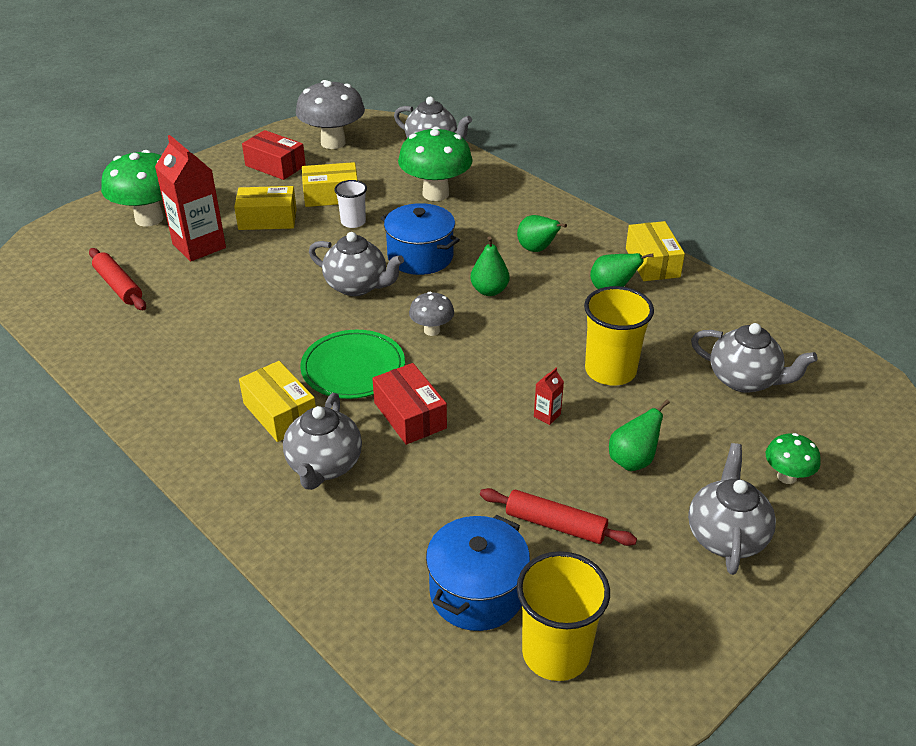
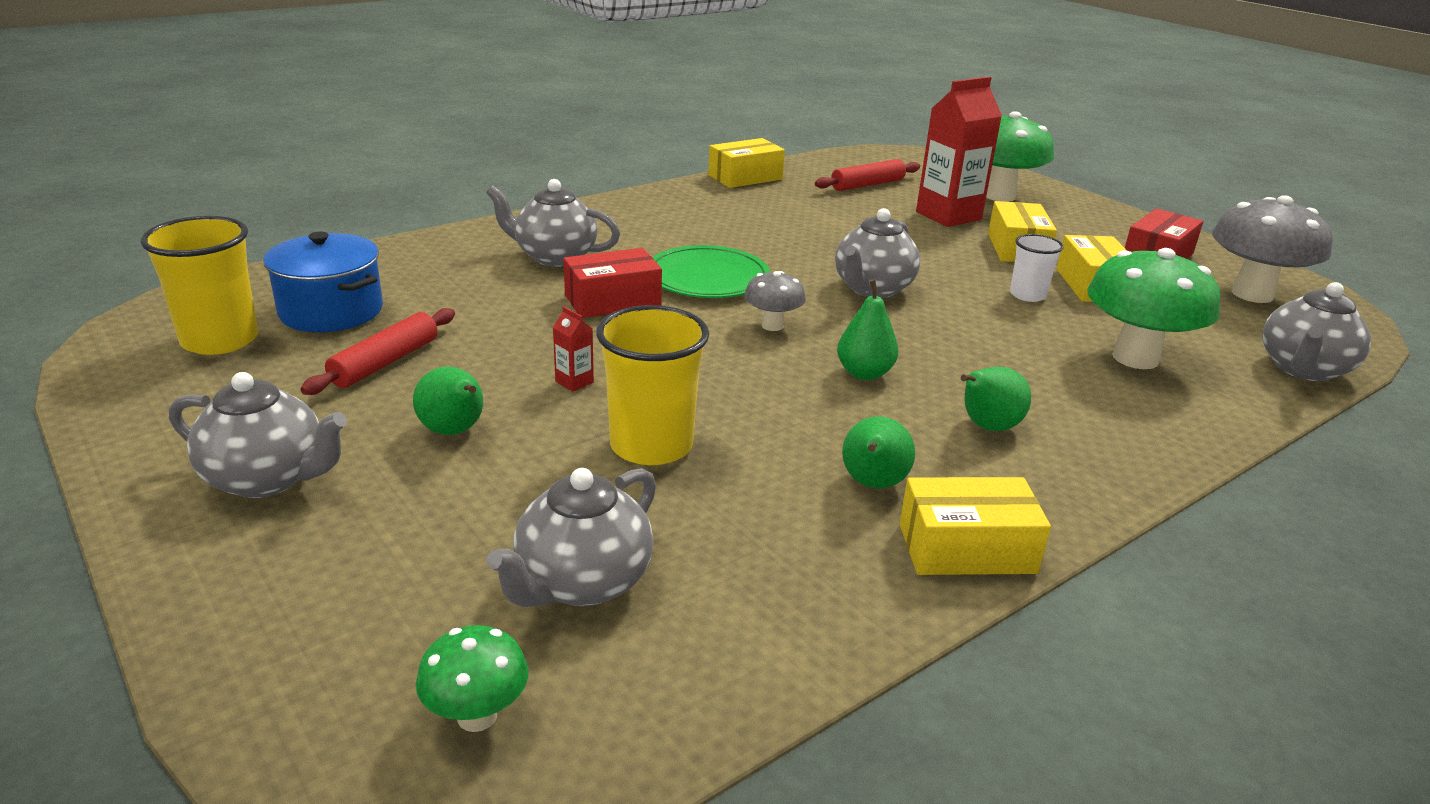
camera: 95 degrees right, 10 degrees down
yellow box [239,361,316,442] -> yellow box moved to [708,138,785,188]
blue pot [381,203,460,275] -> none
green mushroom [766,433,821,484] -> green mushroom moved to [416,625,529,732]

